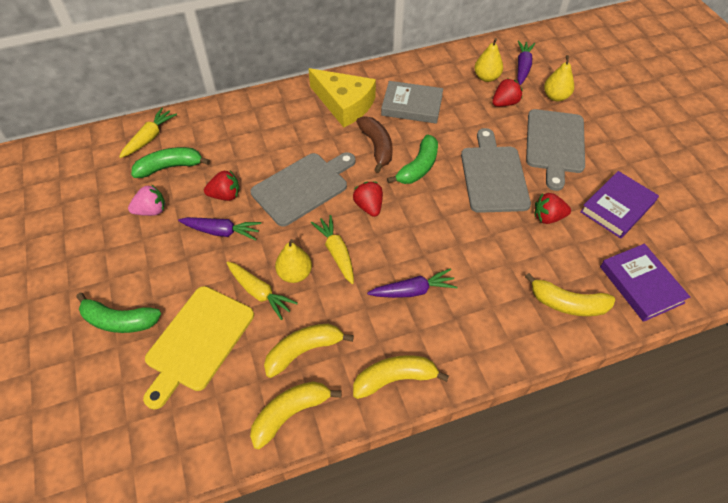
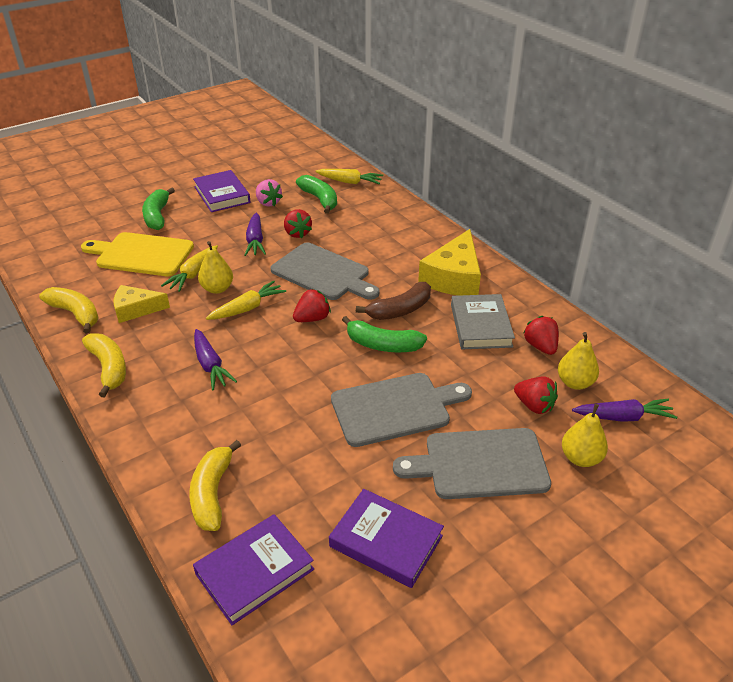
camera: 75 degrees right, 15 degrees down
yellow banana [264,324,354,378] -> yellow cheese [114,285,170,323]
red strawberry [534,193,571,224] -> red strawberry moved to [524,316,559,355]
none -> purple book [193,170,251,212]

